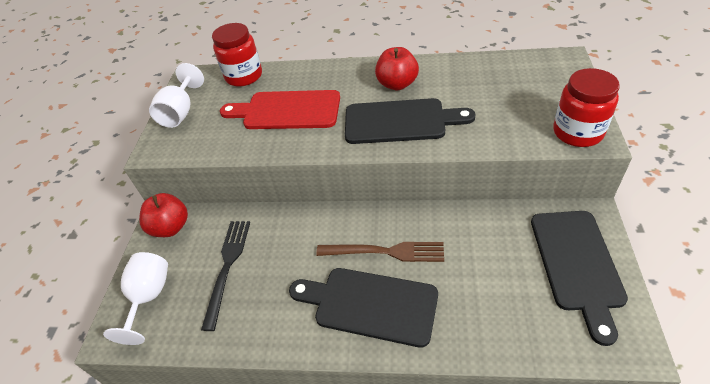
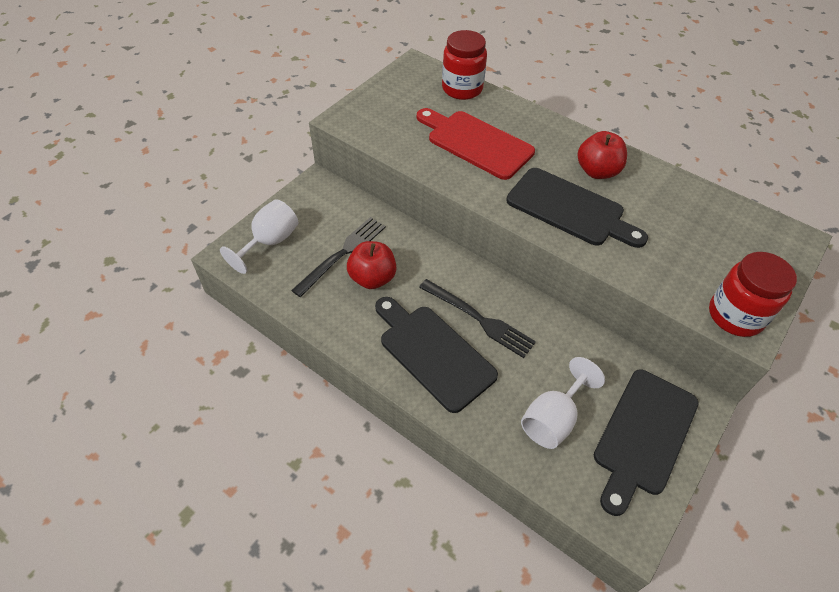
camera: 25 degrees right, 5 degrees up
red apple [139,193,188,237] -> red apple moved to [347,241,396,289]
white goblet [149,63,204,128] -> white goblet moved to [521,357,605,449]
brown fork [316,242,444,262] -> black fork [419,279,536,358]

